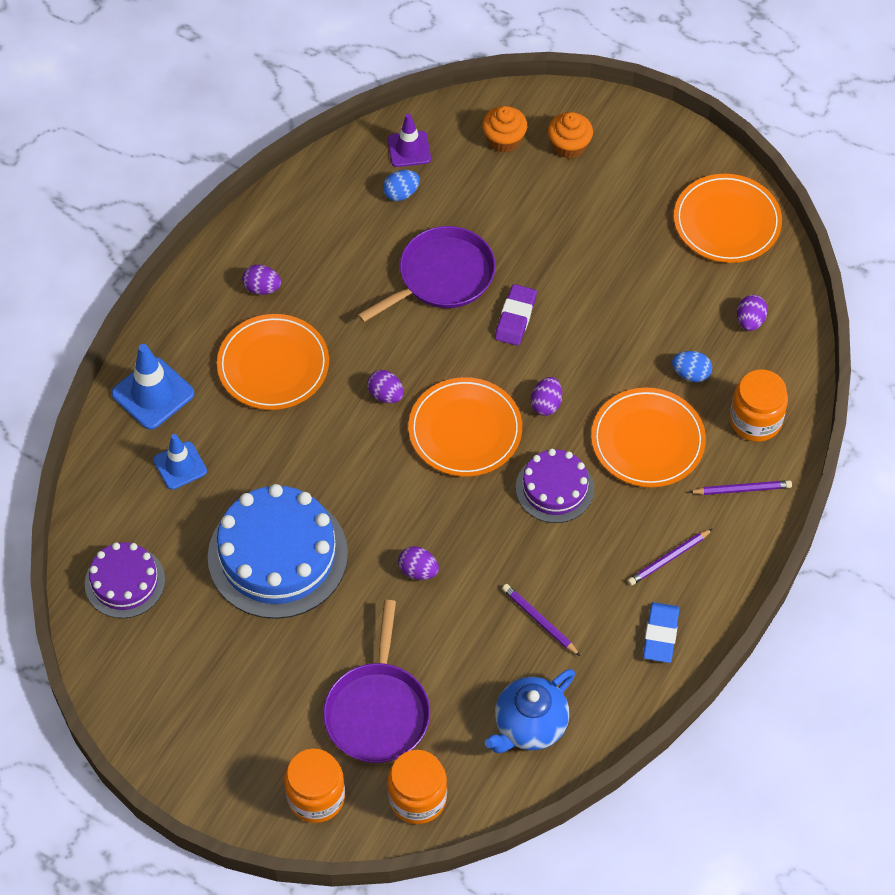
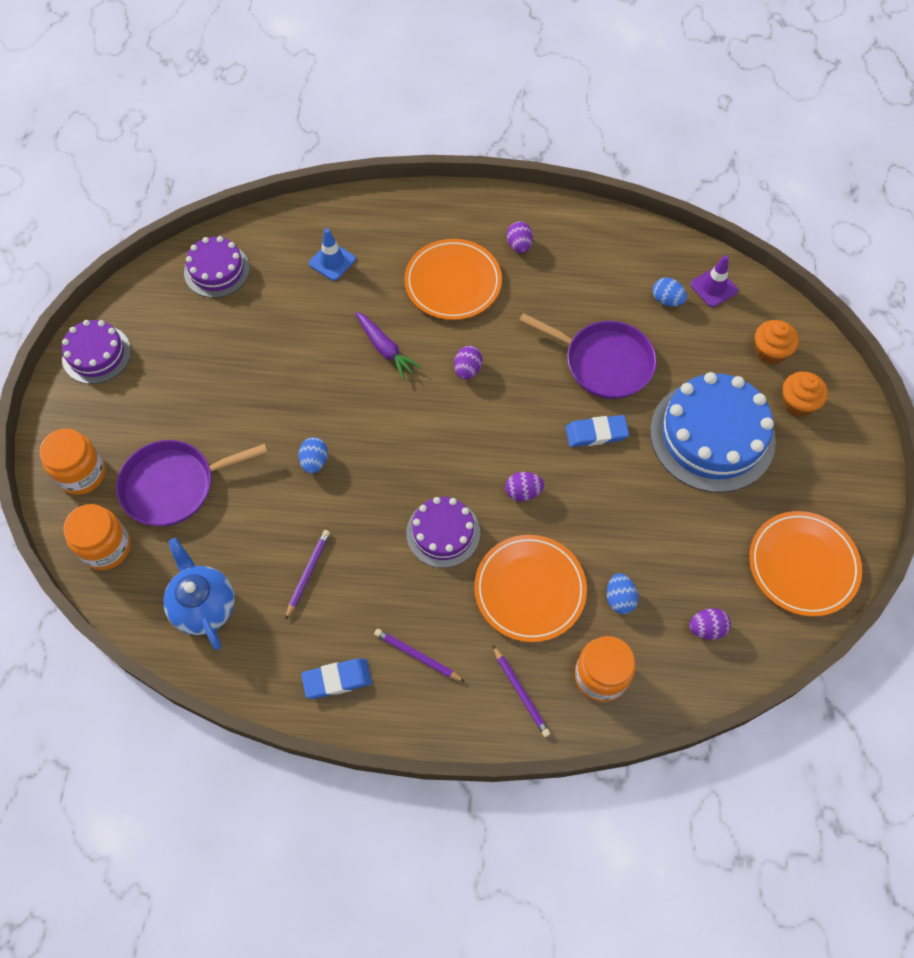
camera: 65 degrees right, 5 degrees up
blue traffic cone [111,344,195,430] -> none
blue cake [208,484,348,619] -> blue cake moved to [650,372,776,493]
purple egg [398,546,439,580] -> blue egg [299,437,328,473]
orange plate [408,377,522,477] -> none
blue teapot [485,669,575,753] -> blue teapot turned 45 degrees clockwise [163,538,235,650]
purple eraser [495,284,537,346] -> blue eraser [566,415,629,447]
none -> purple cake [62,320,131,384]
none -> purple carrot [355,311,421,380]

